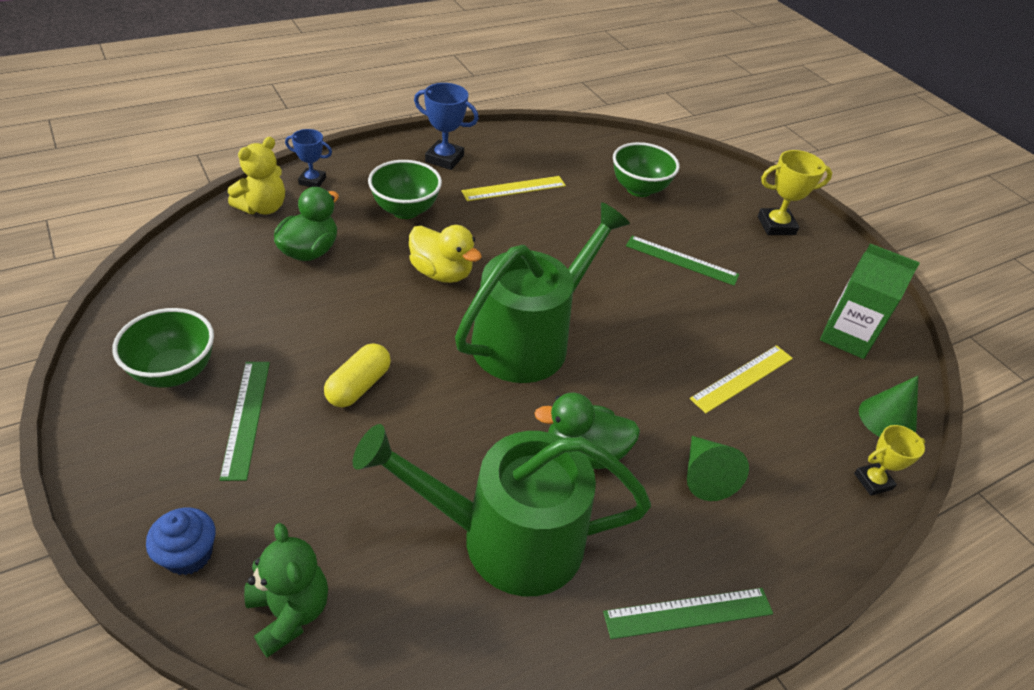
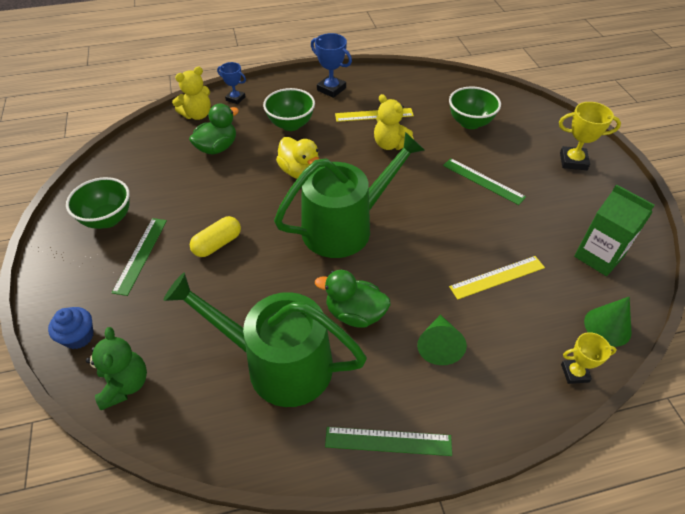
camera: 20 degrees right, 5 degrees up
none -> yellow teddy bear [374,94,414,150]

